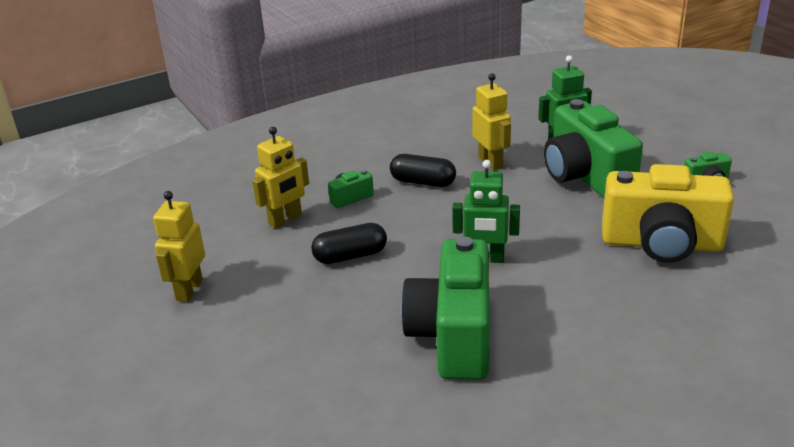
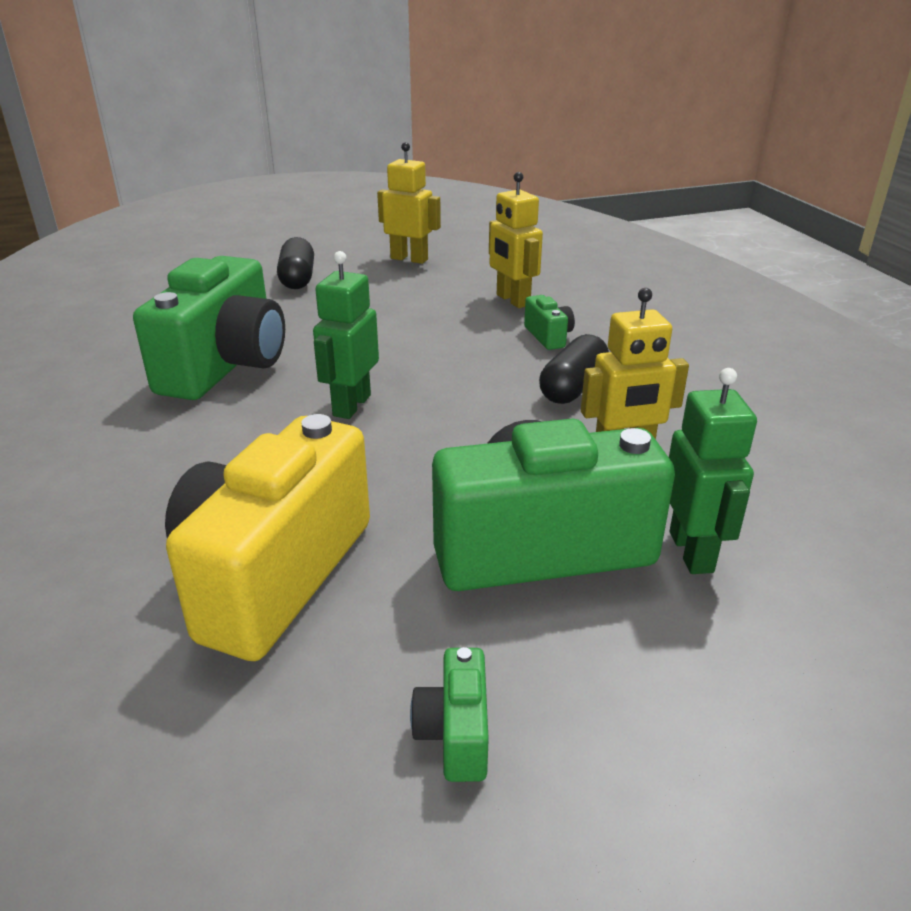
camera: 100 degrees right, 0 degrees up
black capsule [311,223,387,264] -> black capsule moved to [277,237,314,289]
green camera [401,237,489,380] -> green camera turned 90 degrees clockwise [133,256,285,400]

